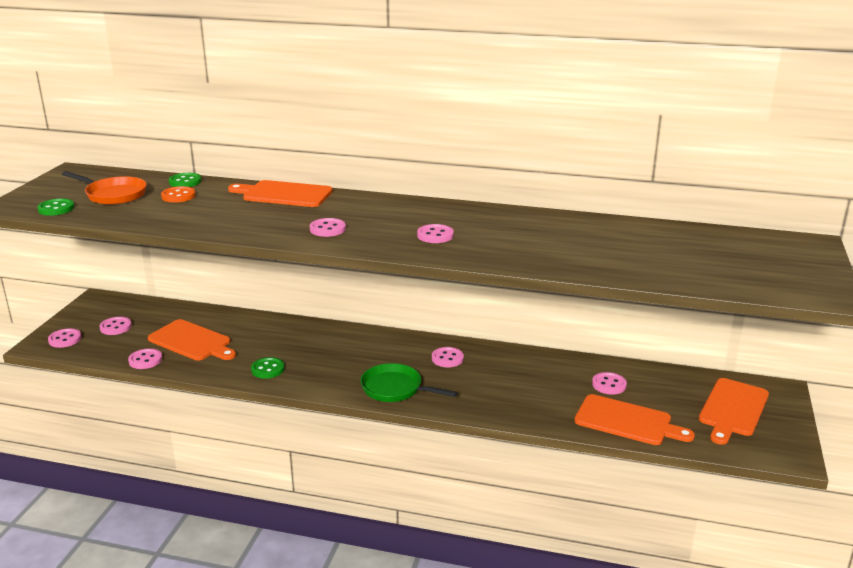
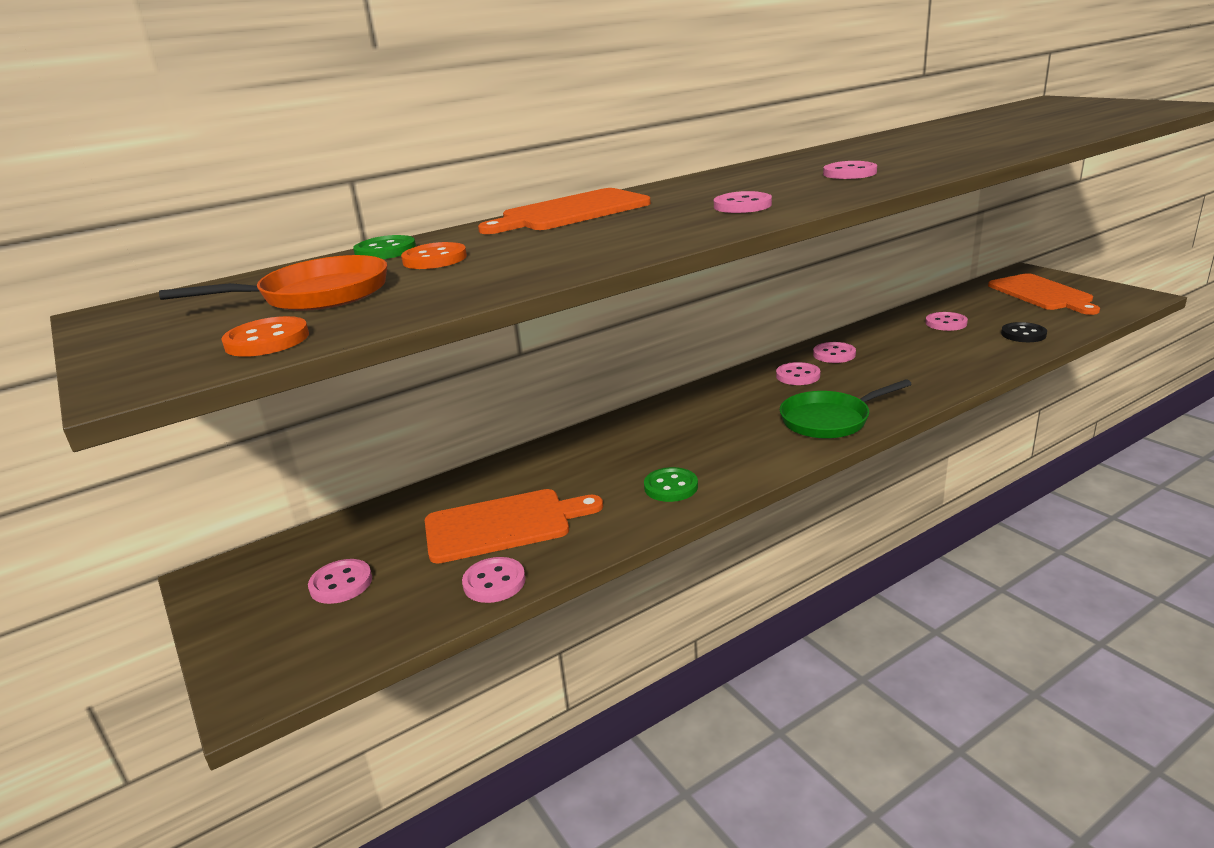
camera: 45 degrees left, 0 degrees up
green button [37,198,74,216] -> orange button [221,316,309,357]
pink button [48,328,82,348] -> pink button moved to [813,342,856,363]
orange cutting board [574,394,695,445] -> black button [1001,322,1047,342]

